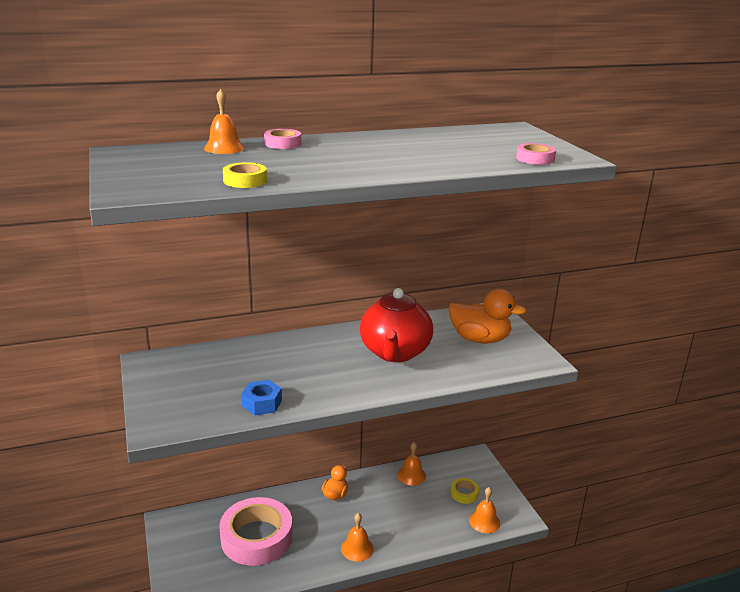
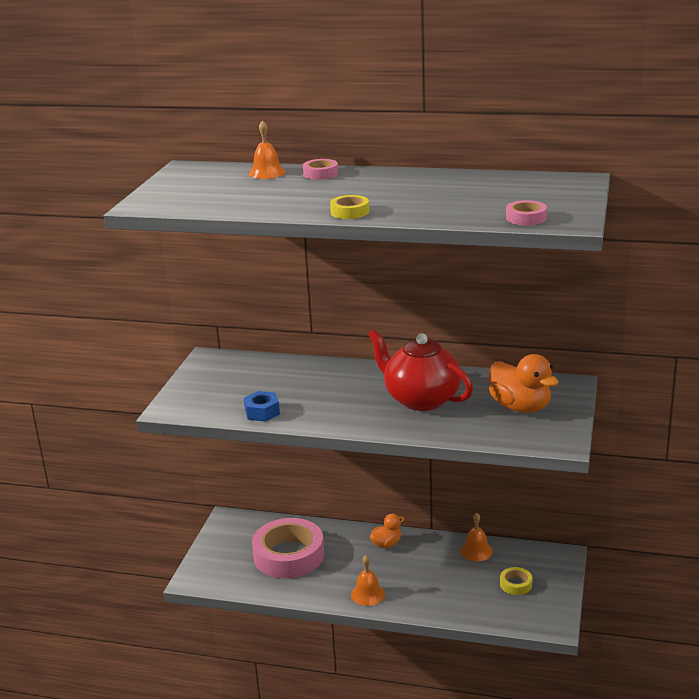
camera: 35 degrees right, 0 degrees up
yellow tape [223,162,267,188] -> yellow tape moved to [330,195,369,219]
red teapot [360,288,433,362] -> red teapot turned 90 degrees clockwise [368,329,473,411]
orange bell [469,487,500,533] -> none

